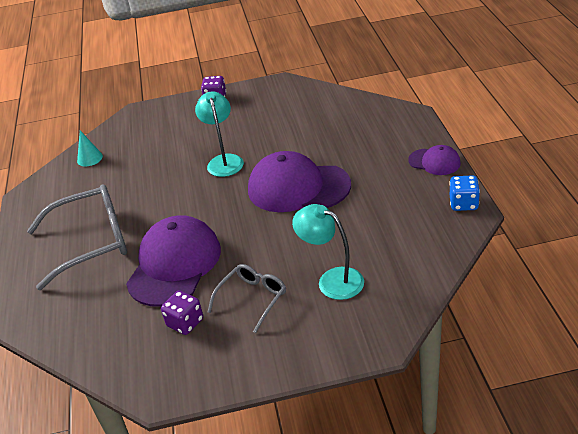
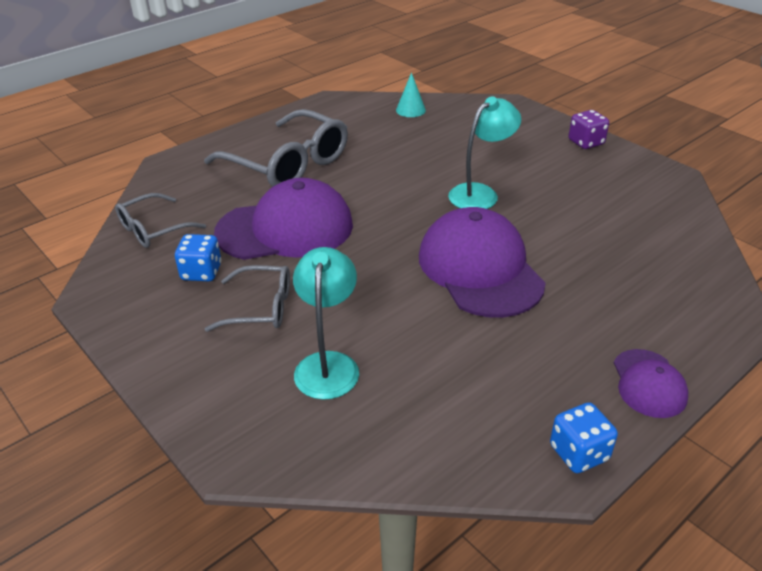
camera: 55 degrees right, 0 degrees up
purple dice [161,290,203,335] -> blue dice [175,234,221,281]
none -> grey glasses [115,193,206,248]

